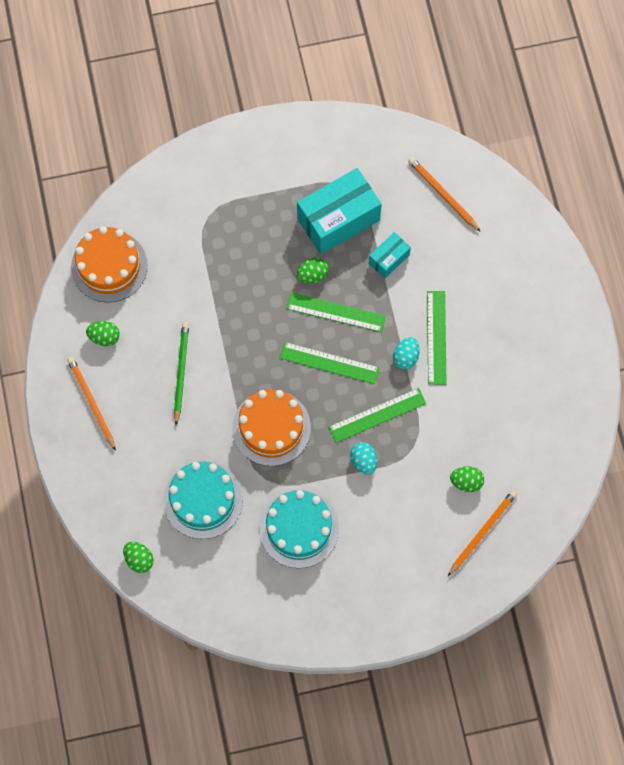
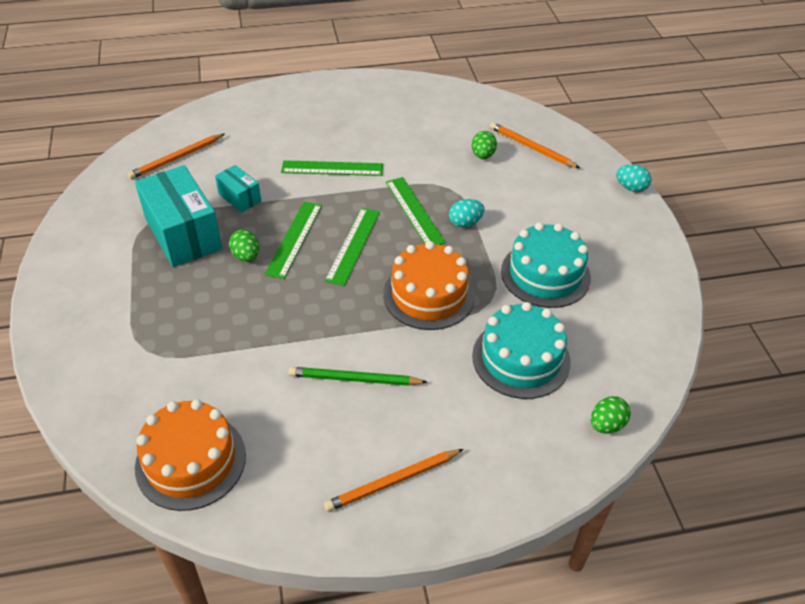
camera: 90 degrees left, 25 degrees down
green egg [86,321,120,346] -> none
turquoise egg [393,337,420,369] -> turquoise egg moved to [616,164,651,192]

